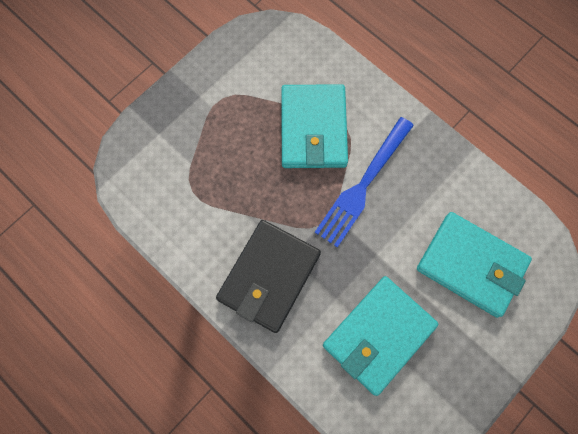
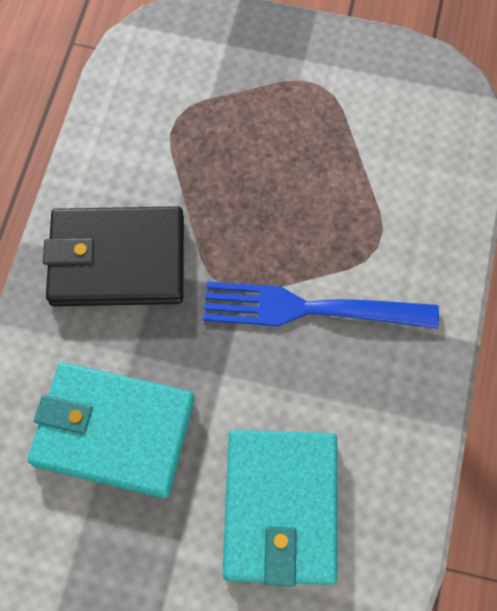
camera: 60 degrees right, 5 degrees down
turquoise wallet [281,84,348,168] -> none

